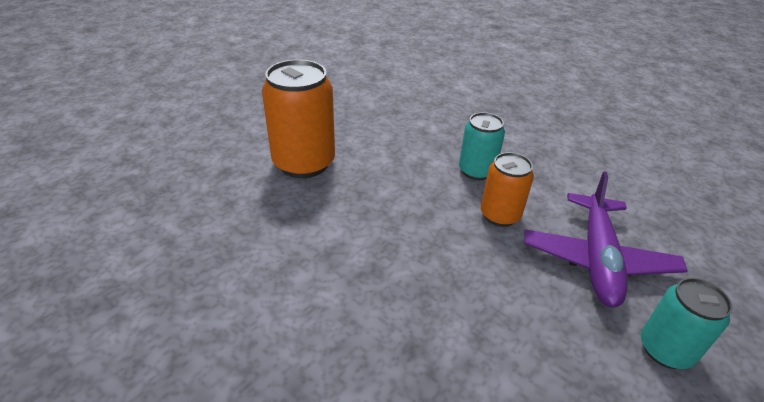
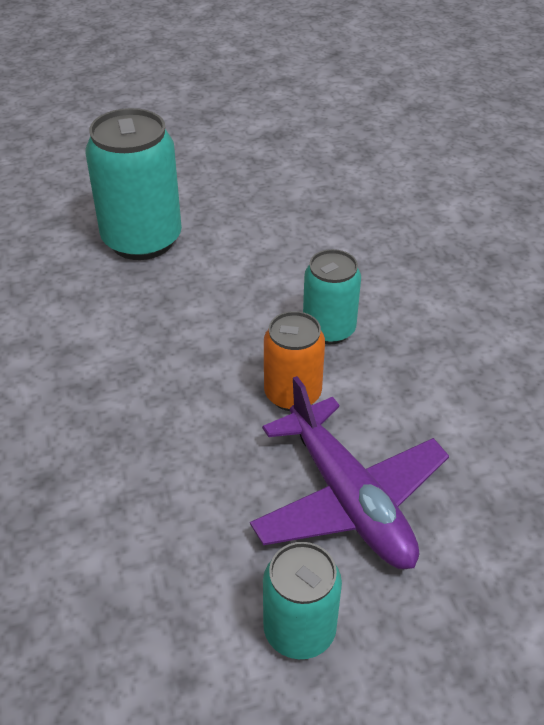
camera: 35 degrees right, 5 degrees up
orange can [262,59,335,178] -> turquoise can [85,108,182,260]
purple plane [524,171,688,308] -> purple plane turned 75 degrees counterclockwise [250,376,449,569]

